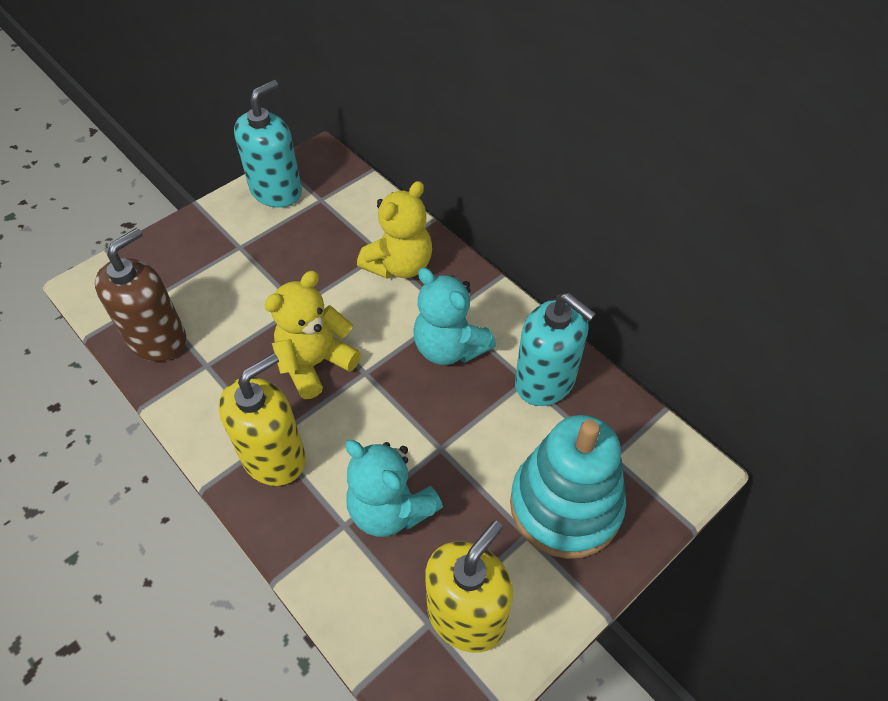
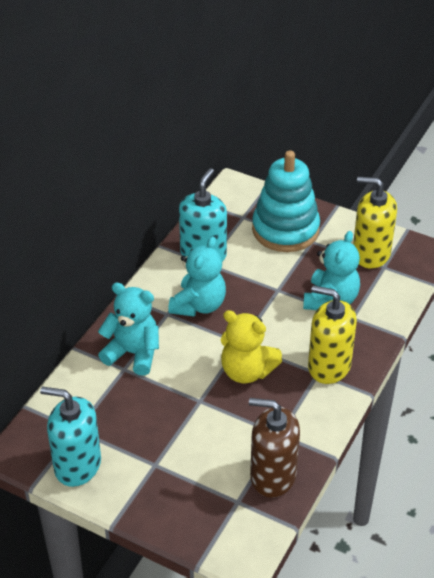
camera: 110 degrees left, 10 degrees down
yellow teddy bear [357,181,432,279] -> turquoise teddy bear [98,283,159,376]

